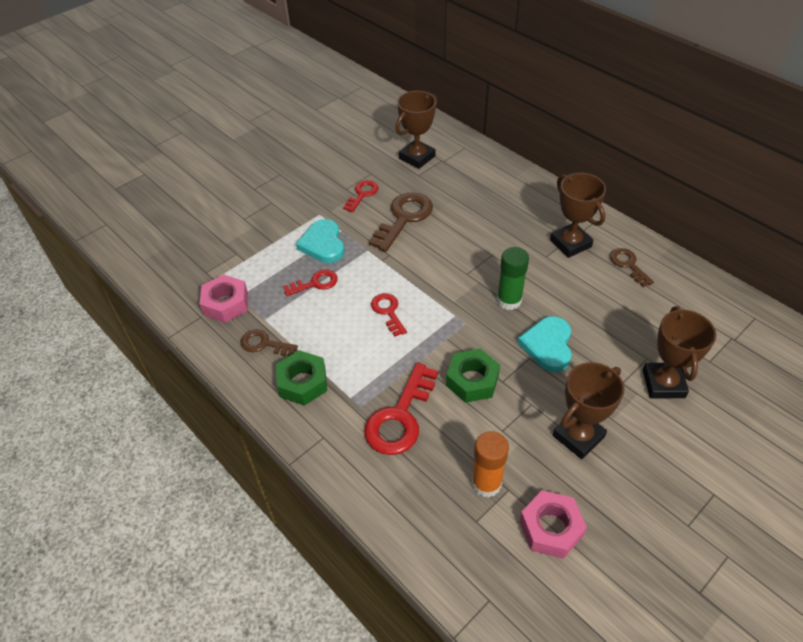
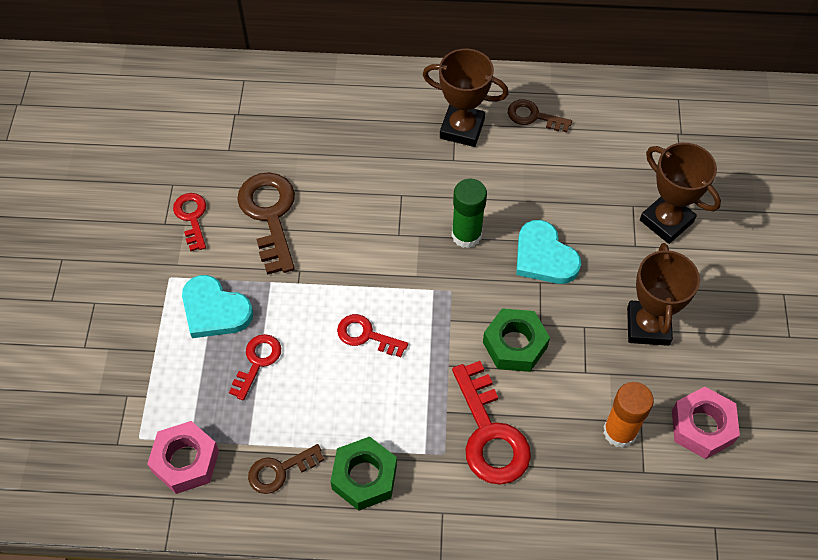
camera: 45 degrees left, 10 degrees up
brown trophy [395,91,437,169] -> none

